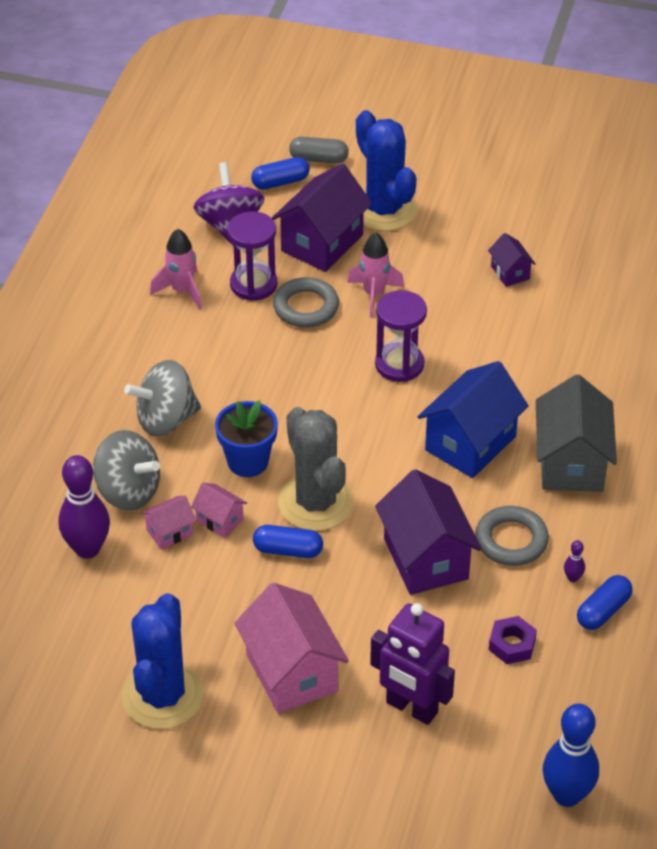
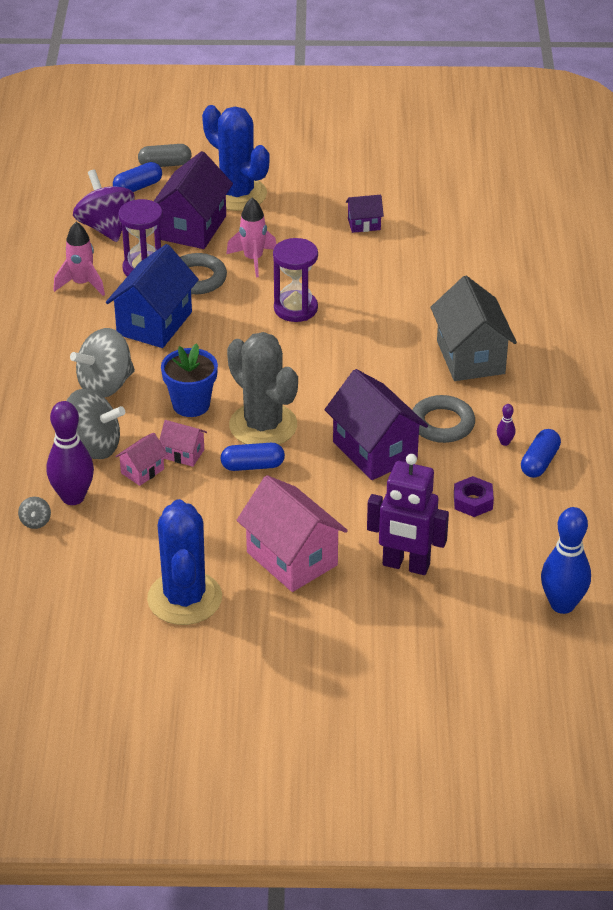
camera: 15 degrees left, 5 degrees down
blue house [417,361,529,478] -> blue house moved to [106,244,199,348]
purple house [488,233,536,287] -> purple house turned 60 degrees counterclockwise [346,195,384,233]
none -> grey spinning top [18,497,51,529]

